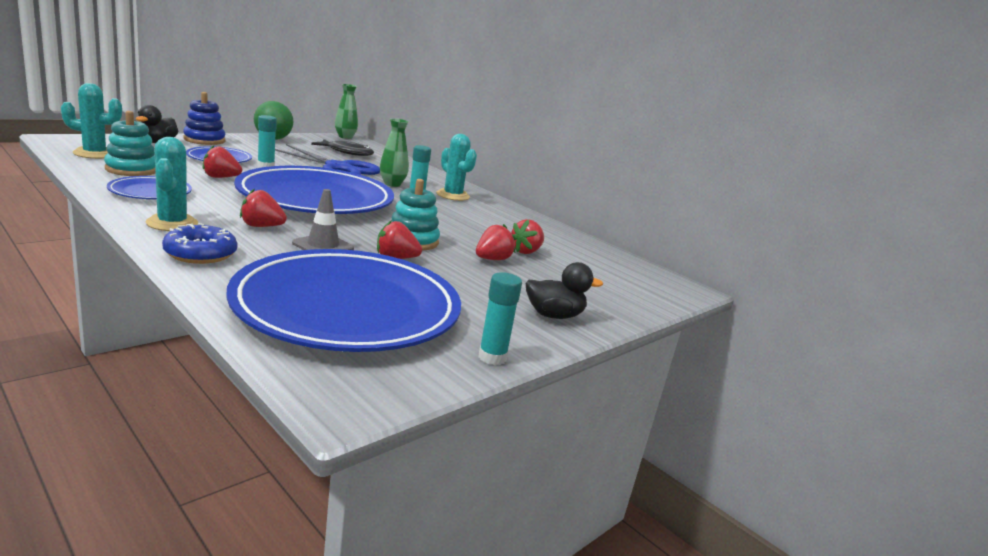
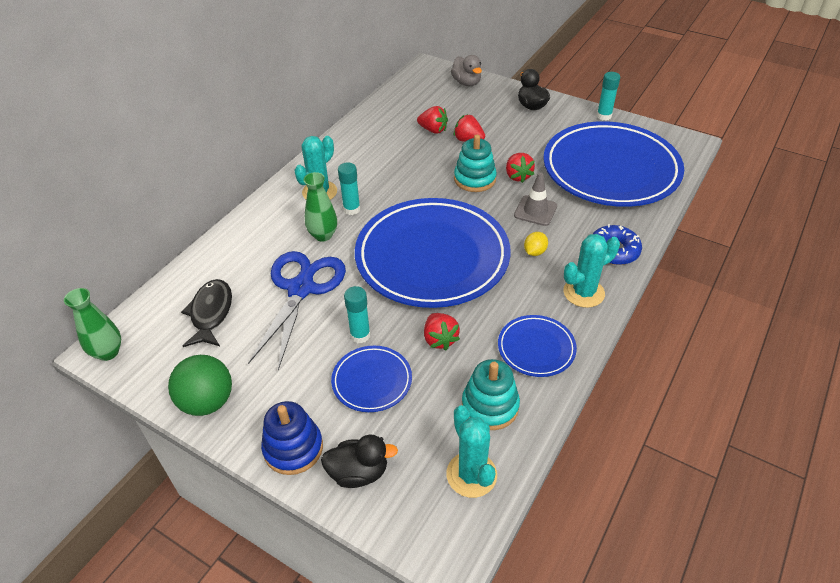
camera: 100 degrees left, 25 degrees up
red strawberry [240,189,287,227] -> yellow lemon [524,232,548,256]
none -> grey duck [451,55,482,86]

